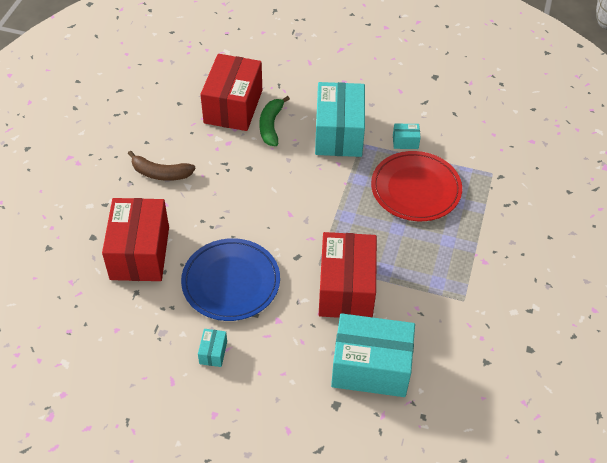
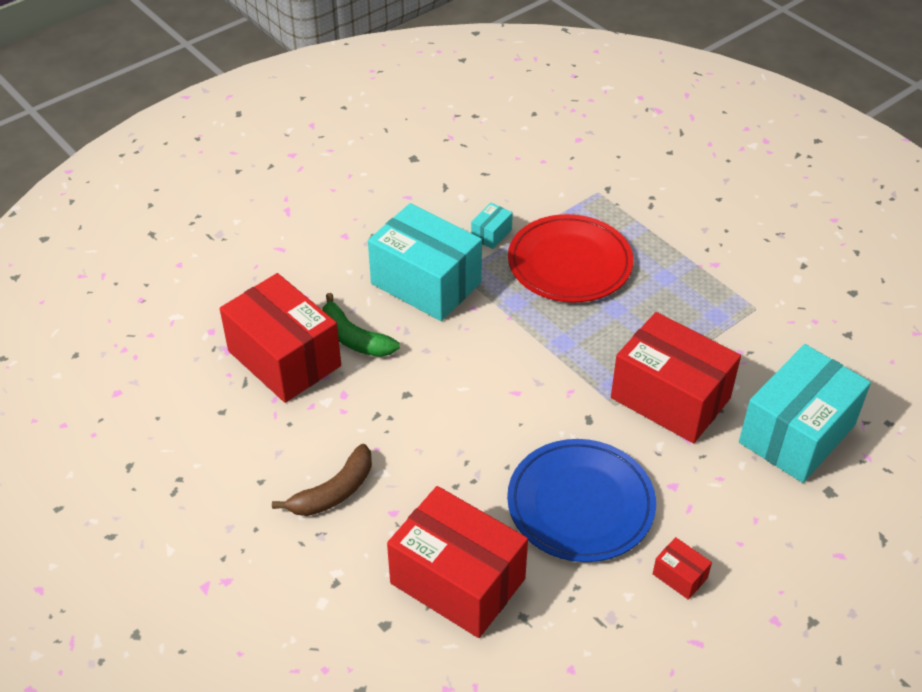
camera: 55 degrees left, 5 degrees down
turquoise box [198,329,227,367] -> red box [653,537,712,600]

